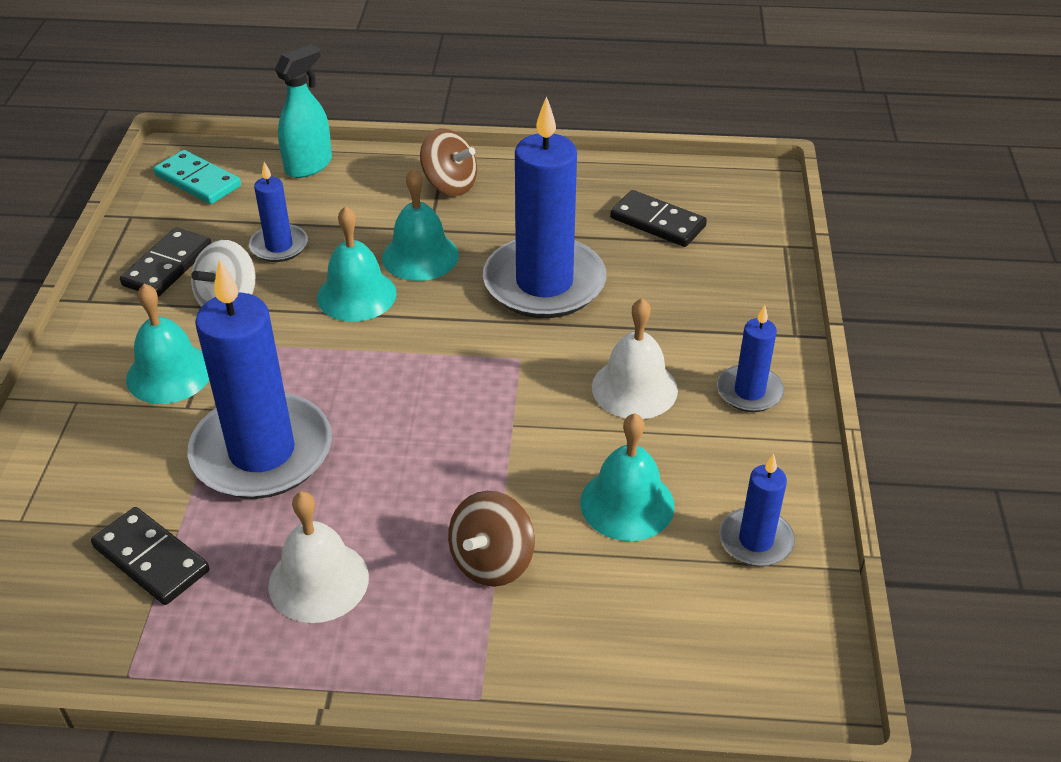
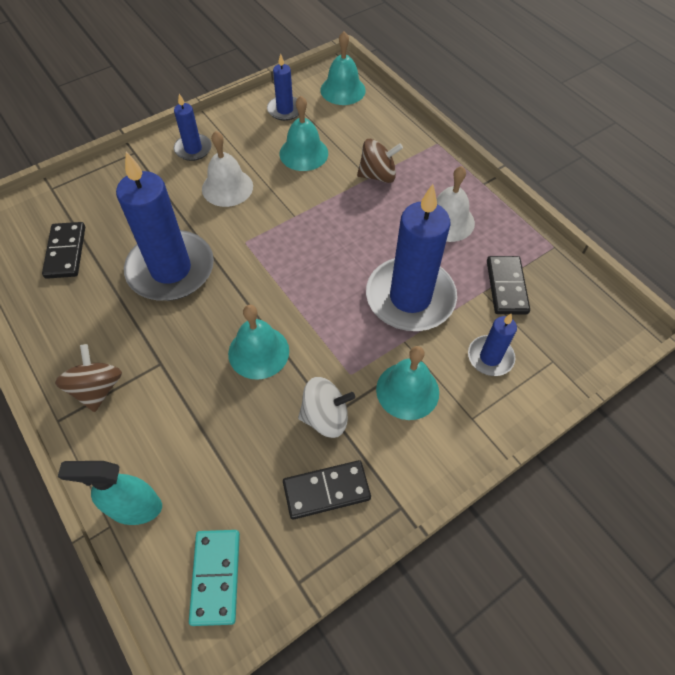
camera: 130 degrees left, 15 degrees up
blue candle [249,162,308,262] -> blue candle moved to [468,313,517,376]
turquoise bell [382,168,459,281] -> turquoise bell moved to [320,31,366,105]

